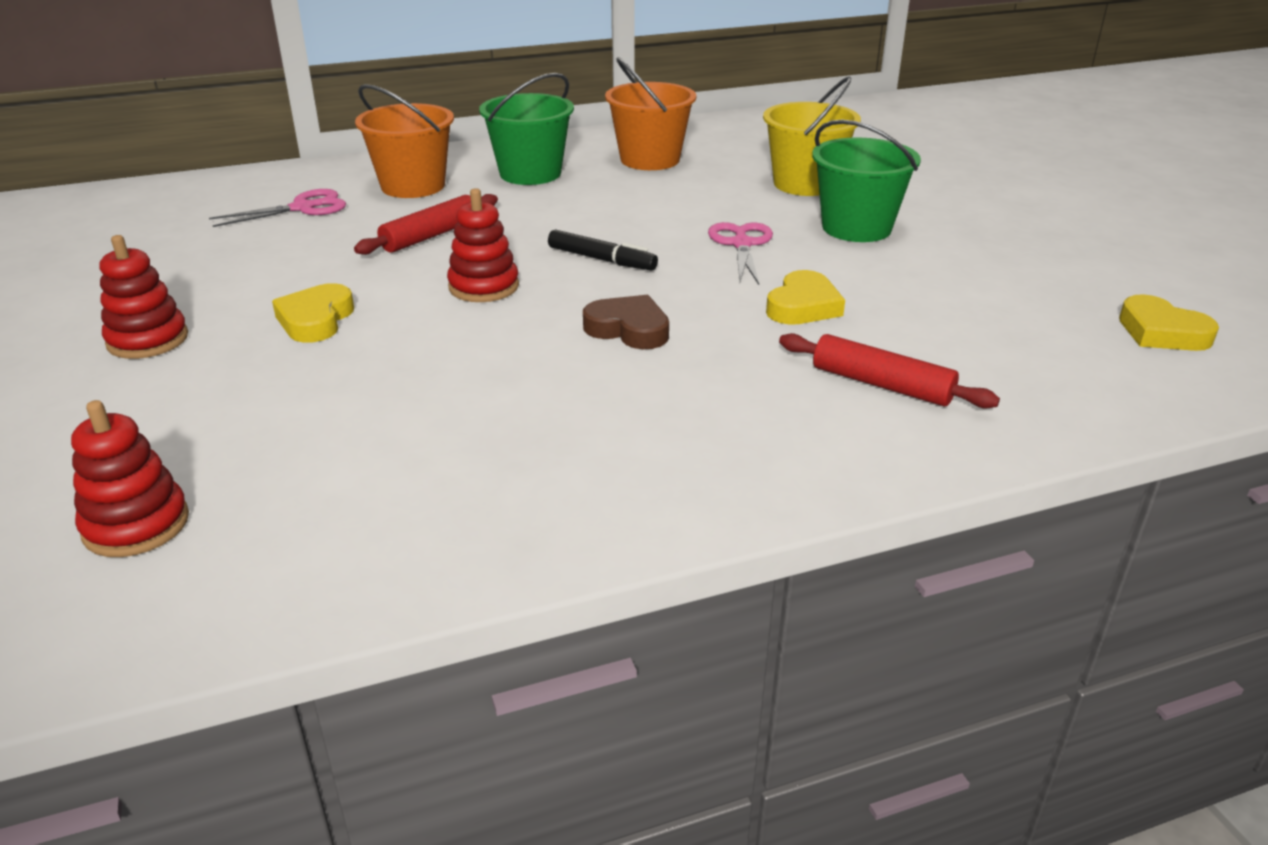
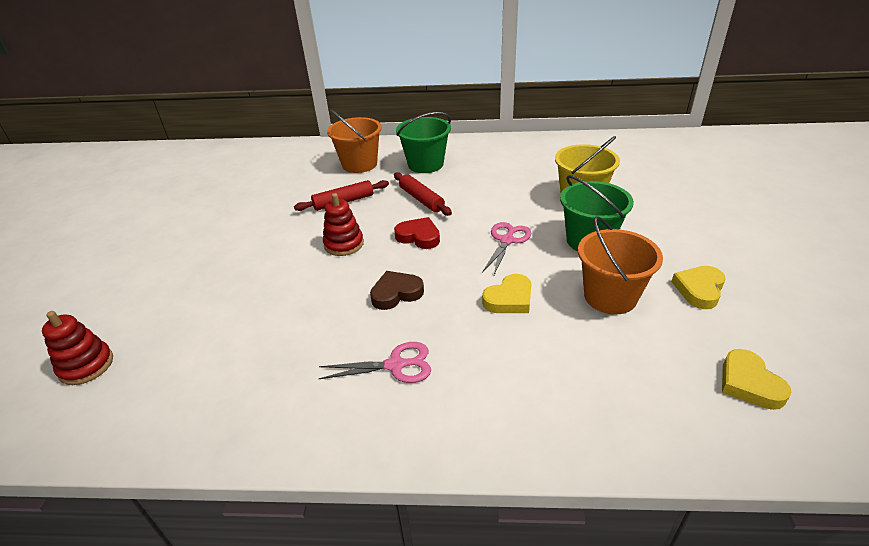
camera: 25 degrees right, 5 degrees up
red stacking toy [99,235,188,359] -> none
pink scissors [209,189,346,227] -> pink scissors moved to [319,342,431,383]
yellow heart [272,283,354,343] -> yellow heart moved to [671,266,726,309]
black marker [548,229,658,271] -> red heart [394,217,440,249]
brown heart [583,295,669,349] -> brown heart turned 75 degrees counterclockwise [370,271,424,310]
orange bucket [605,57,696,170] -> orange bucket moved to [578,216,663,314]
red rolling pin [779,333,1000,409] -> red rolling pin moved to [394,172,452,216]

